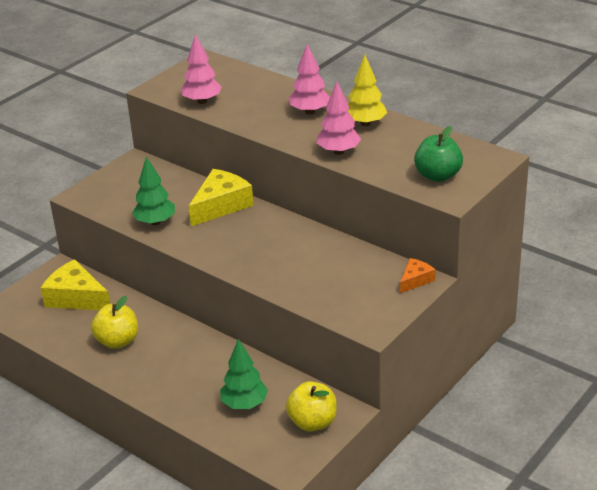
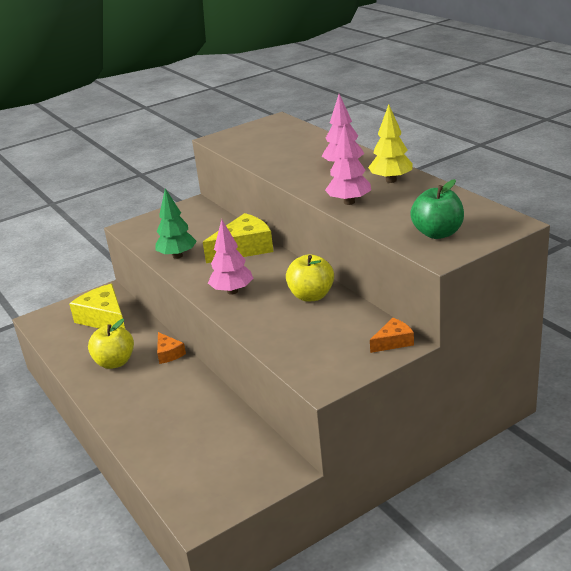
camera: 20 degrees right, 5 degrees down
pink tree [181,34,222,104] -> pink tree moved to [208,219,253,295]
green tree [220,339,268,409] -> none
yellow apple [286,381,337,432] -> yellow apple moved to [286,254,334,301]
none -> orange cheese [157,332,186,364]

